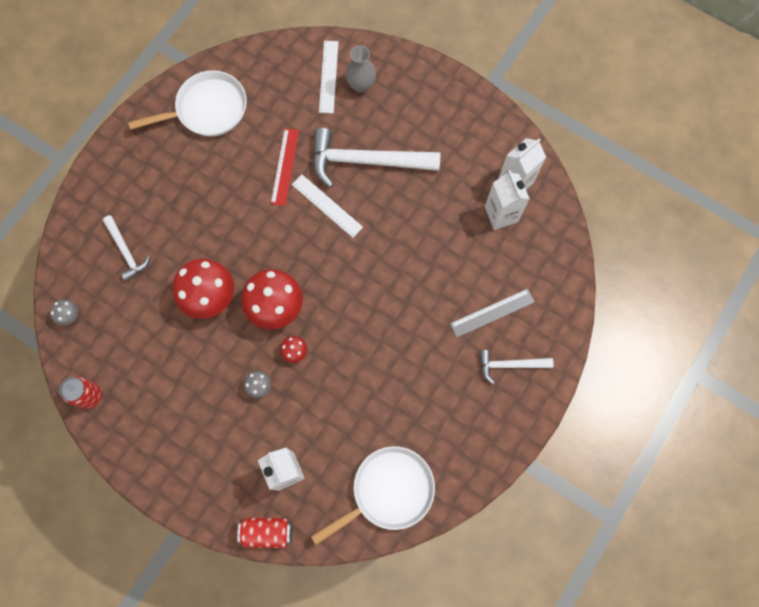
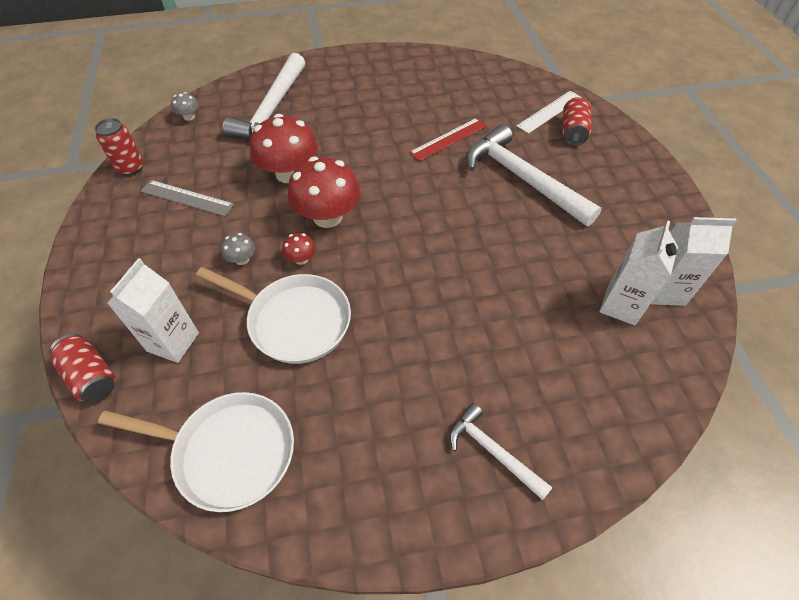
camera: 45 degrees right, 20 degrees down
white hammer [103,215,150,282] -> white hammer [223,53,305,139], size x1.89
white pan [128,70,247,136] -> white pan moved to [196,267,351,364]
white ruler [292,175,363,238] -> none
grey vase [345,45,376,92] -> red can [562,97,591,146]
grey ruler [450,289,535,338] -> grey ruler moved to [141,180,234,216]

